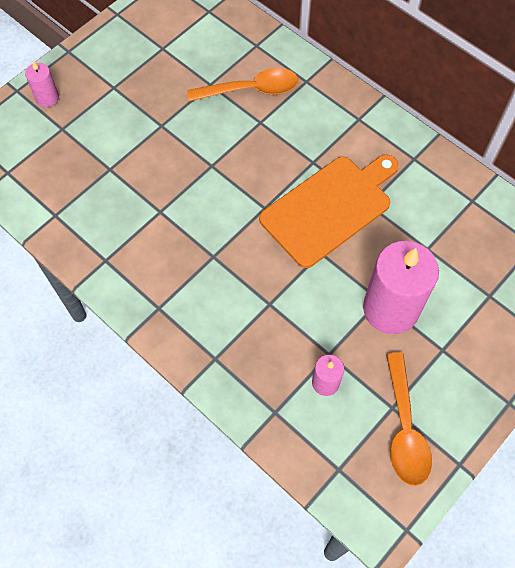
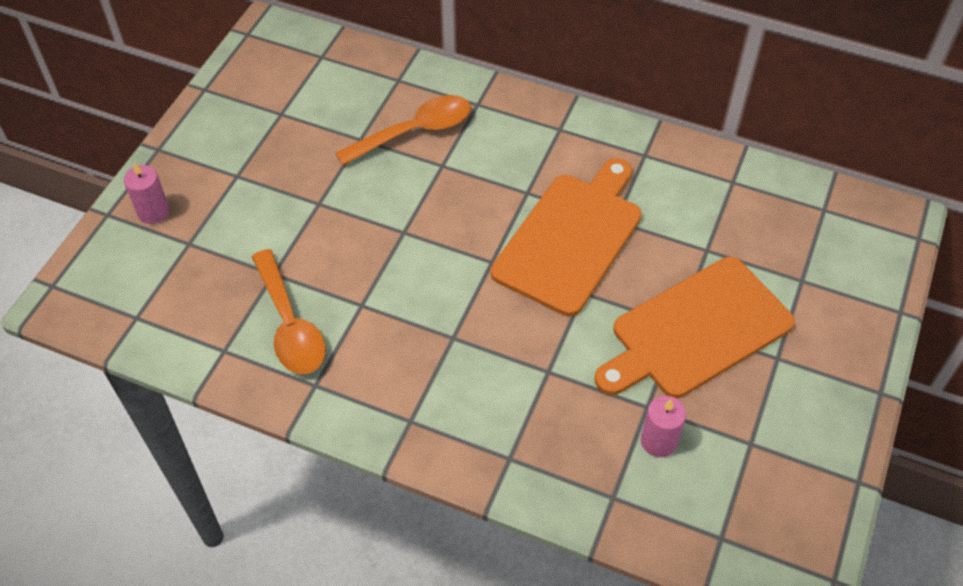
camera: 20 degrees left, 10 degrees down
pink candle [363,241,439,334] -> orange cutting board [595,257,795,398]
orange spoon [386,352,432,486] -> orange spoon moved to [252,249,326,375]

